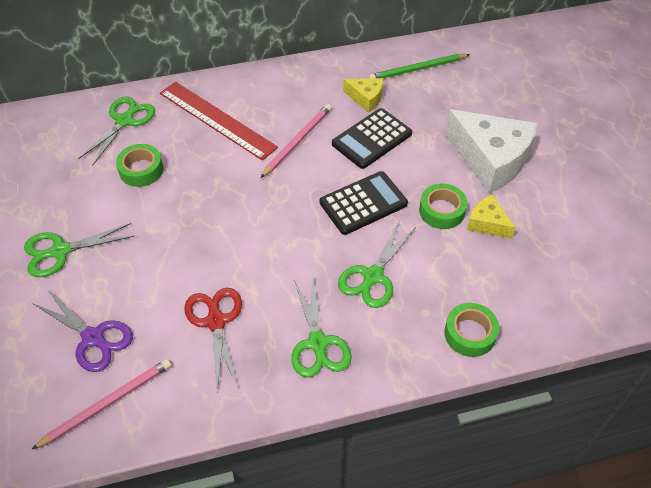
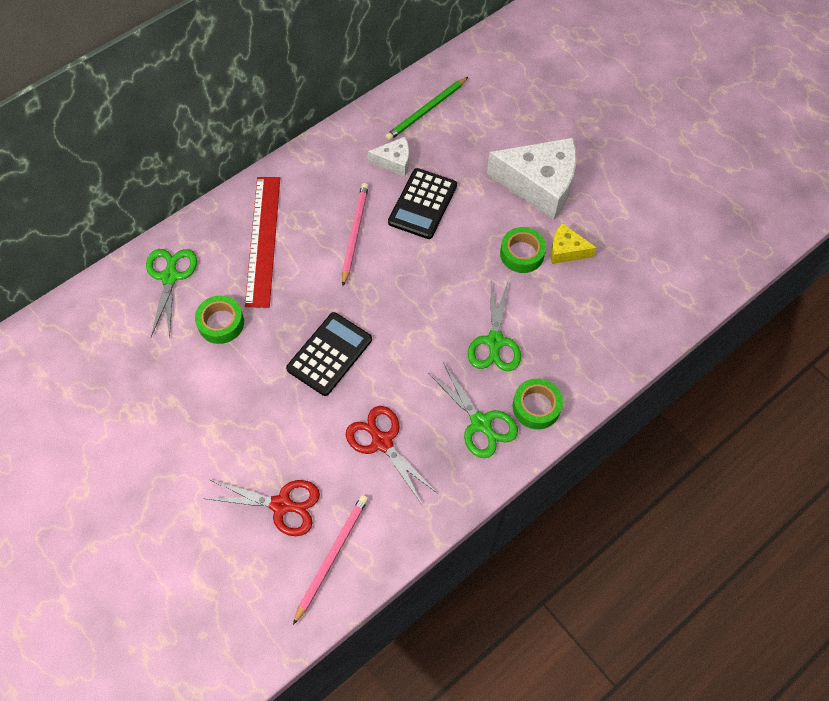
camera: 25 degrees left, 10 degrees up
green scissors [24,223,135,277] -> none
purple scissors [32,289,133,372] -> red scissors [203,479,320,536]
red ruler [160,82,278,161] -> red ruler turned 75 degrees clockwise [245,177,280,307]
black calculator [320,171,408,235] -> black calculator moved to [286,312,372,396]
yellow cheese [343,78,383,112] -> white cheese [368,137,409,176]
green tape [444,303,499,357] -> green tape moved to [513,378,563,429]

